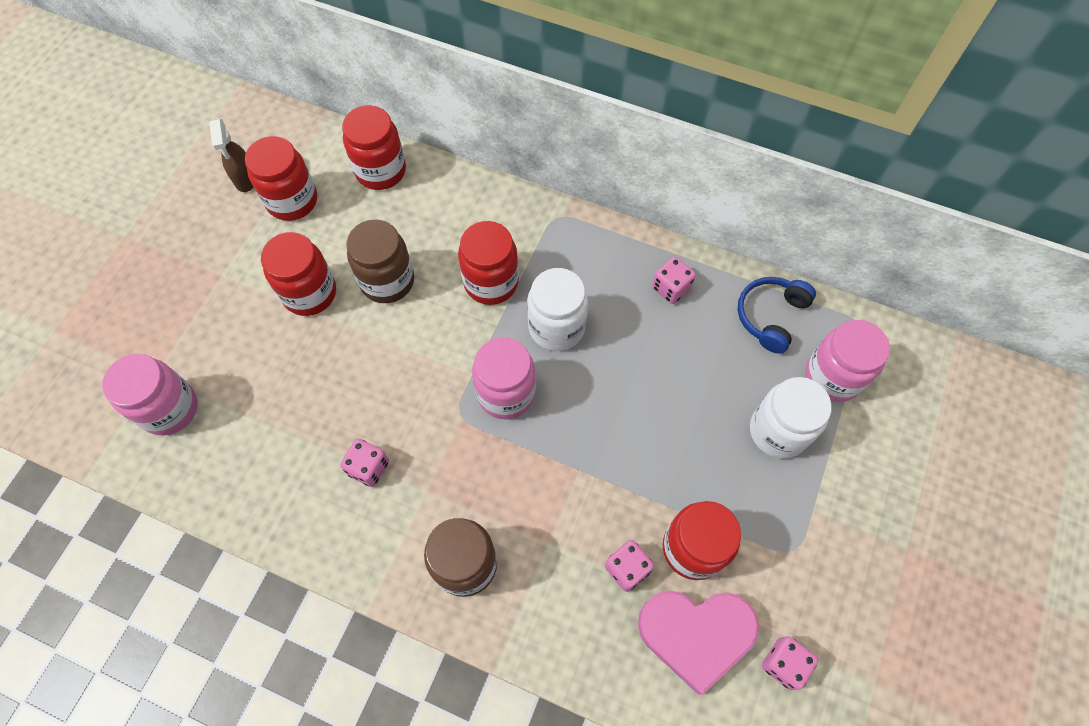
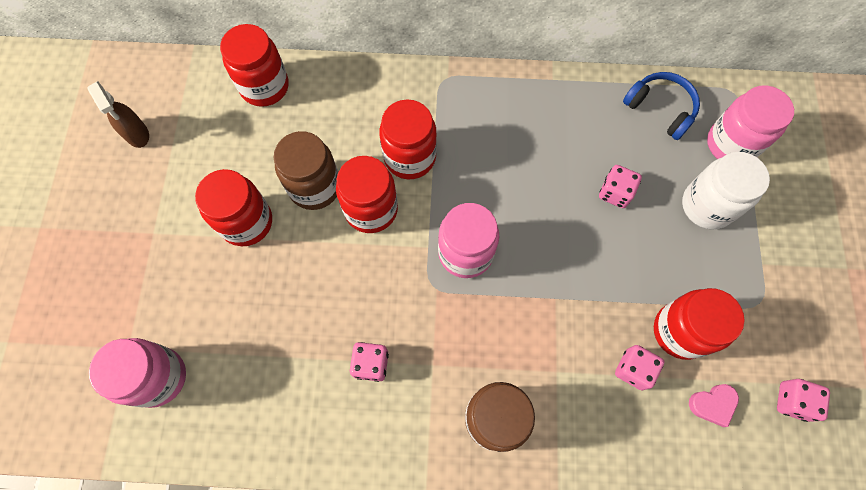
camera: 20 degrees left, 5 degrees up
red jar [245,136,317,221] -> red jar moved to [336,156,398,233]
white jar [527,268,588,351] -> none
pink heart [638,590,759,695] -> pink heart [689,384,739,427], size x0.46
pink dice [652,257,696,304] -> pink dice moved to [599,165,642,208]
blue headphones [738,277,816,354] -> blue headphones turned 120 degrees clockwise [623,72,700,140]

